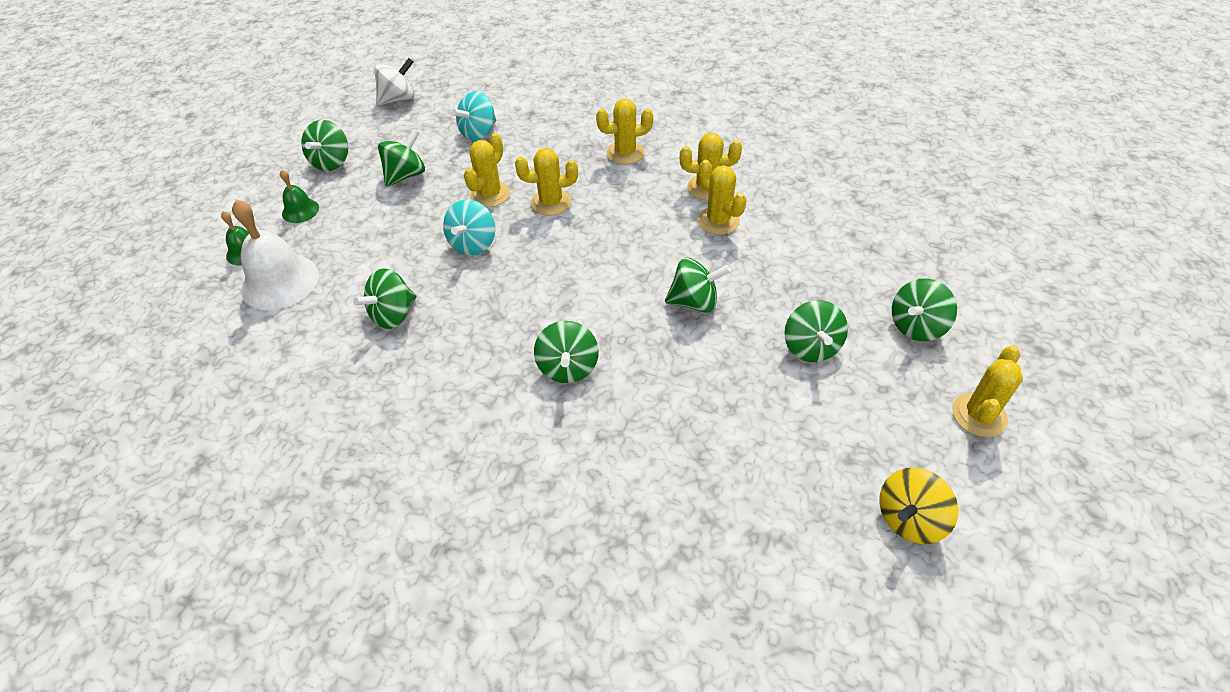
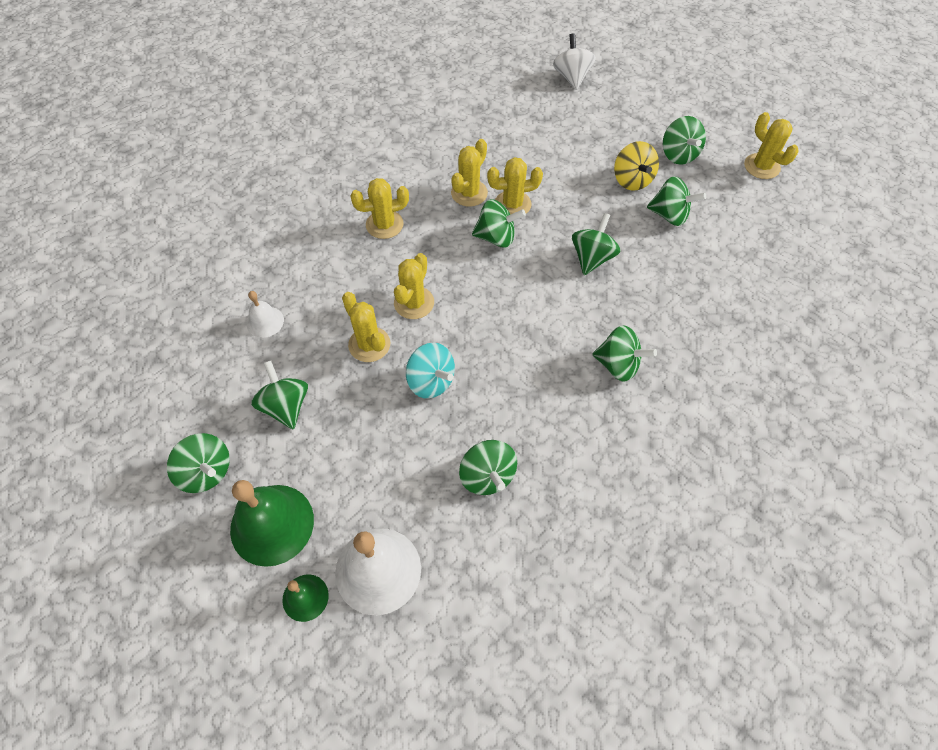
camera: 65 degrees left, 10 degrees up
green bell [280,170,319,223] -> green bell [230,480,314,567], size x1.91
white spinning top [374,58,414,105] -> white spinning top moved to [553,33,596,90]
turquoise spinning top [452,91,496,141] -> white bell [247,291,284,338]
yellow cactus [596,99,653,164] -> yellow cactus turned 60 degrees clockwise [350,178,409,239]
yellow spinning top [879,467,958,544] -> yellow spinning top moved to [614,141,659,191]
none -> green spinning top [472,199,526,248]

